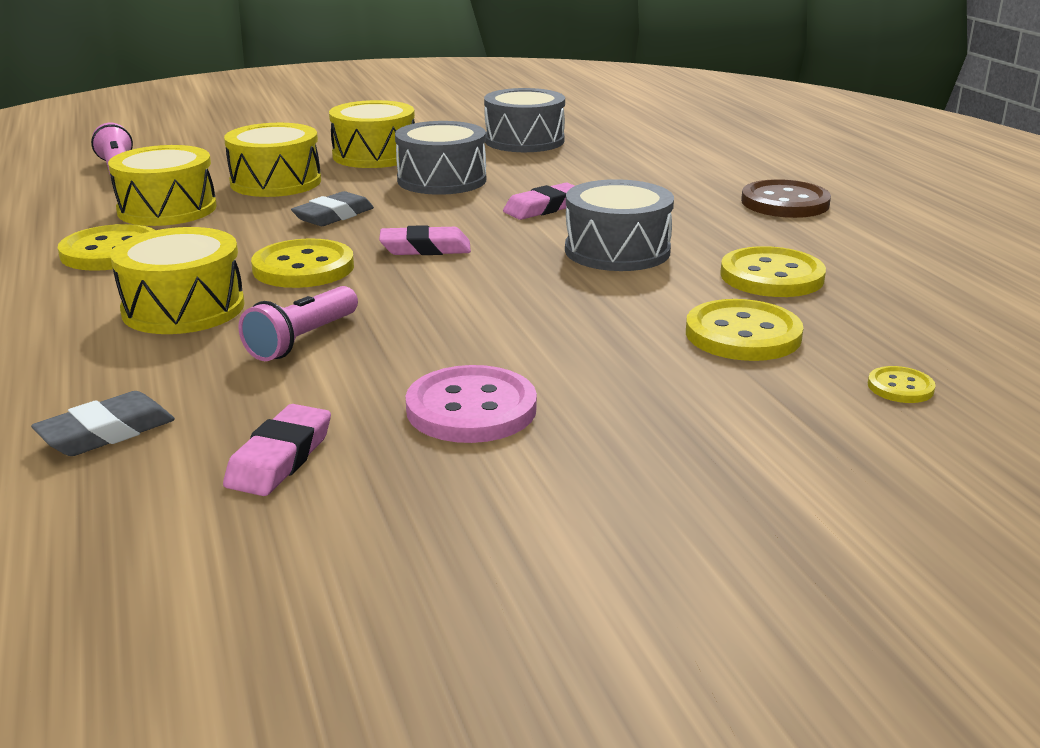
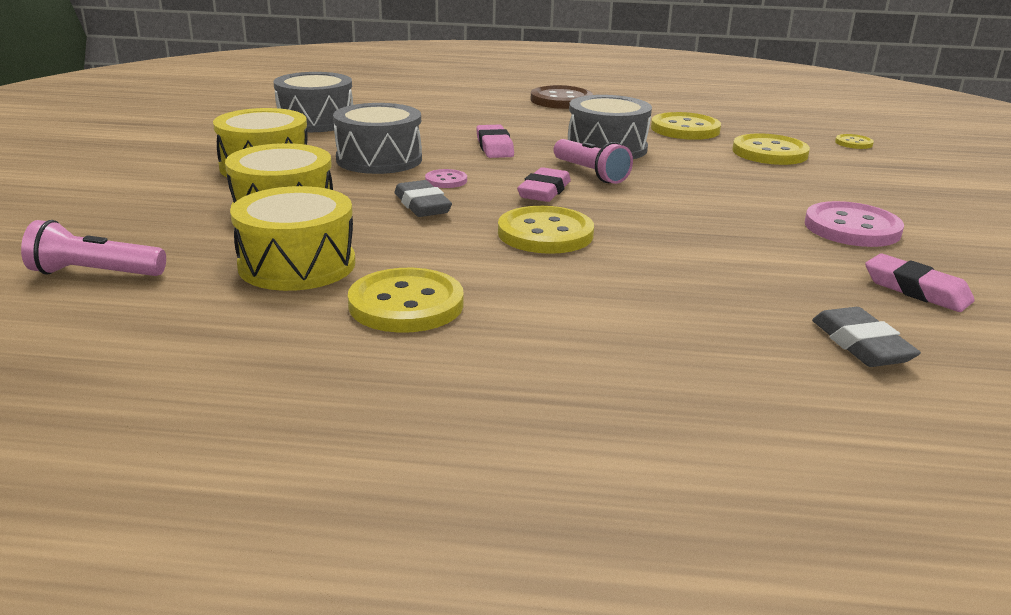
camera: 65 degrees left, 0 degrees up
yellow drum [110,227,244,334] -> none
pink flashlight [238,286,358,361] -> pink flashlight moved to [554,139,633,184]
none -> pink button [425,169,467,188]

